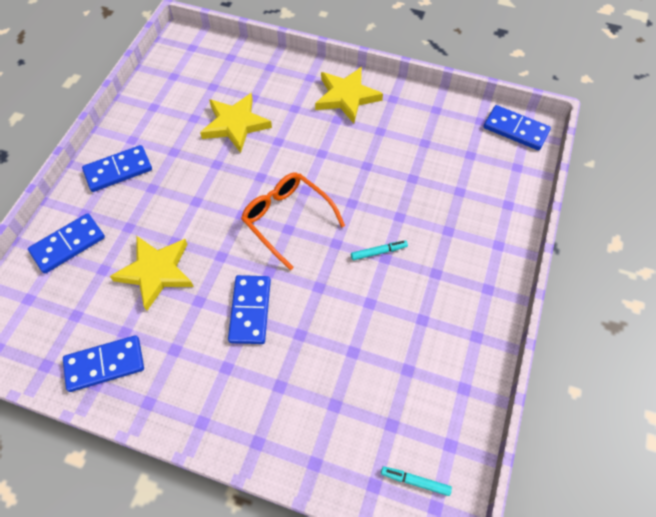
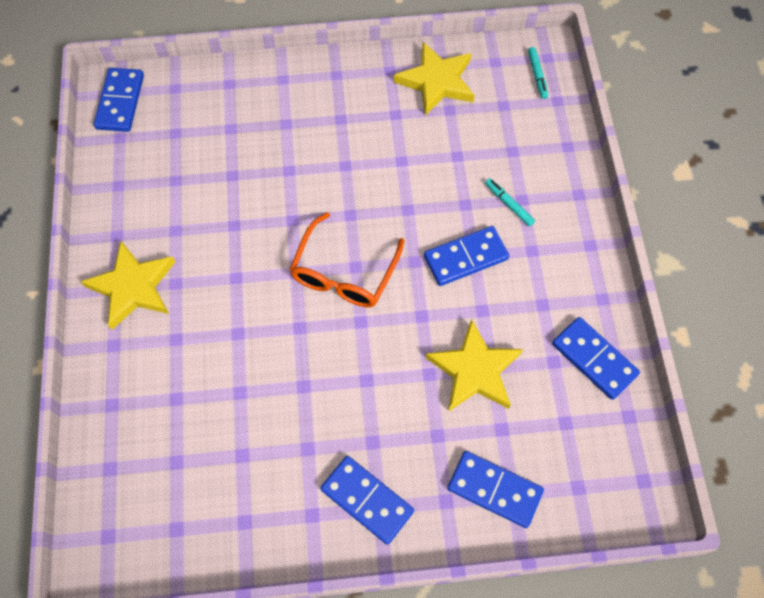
camera: 115 degrees left, 5 degrees up
yellow star [200,93,272,153] -> yellow star moved to [394,42,475,116]
turquoise marker [351,240,408,260] -> turquoise marker moved to [485,178,535,227]

